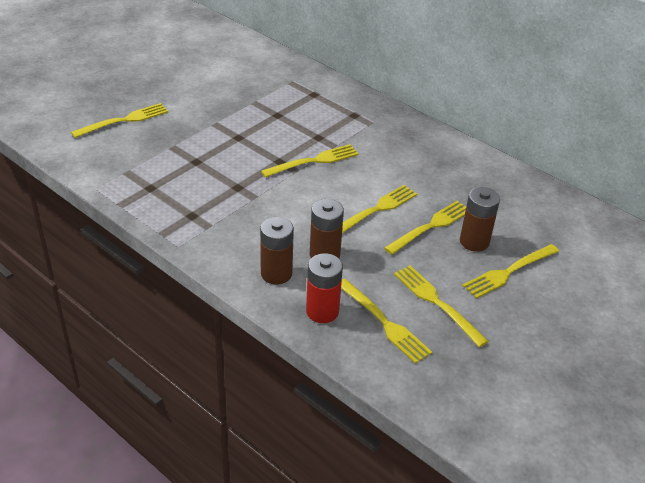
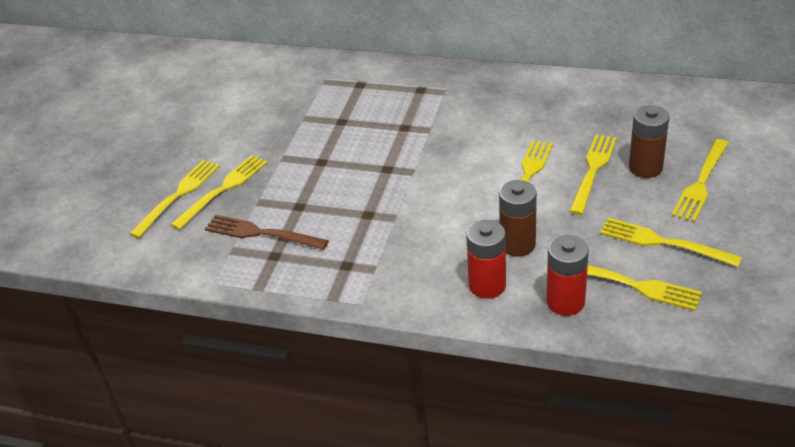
camera: 20 degrees left, 0 degrees up
brown battery [260,217,294,285] -> red battery [466,220,506,299]
yellow fork [261,144,359,177] -> yellow fork moved to [170,155,267,230]
none -> brown fork [205,215,329,250]

